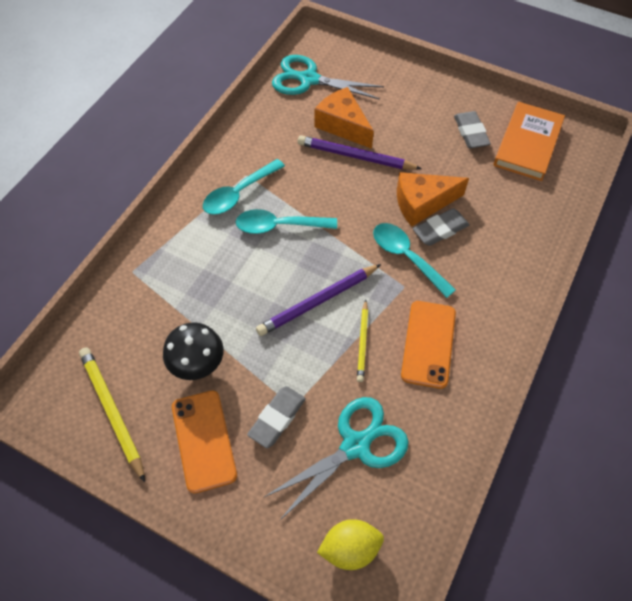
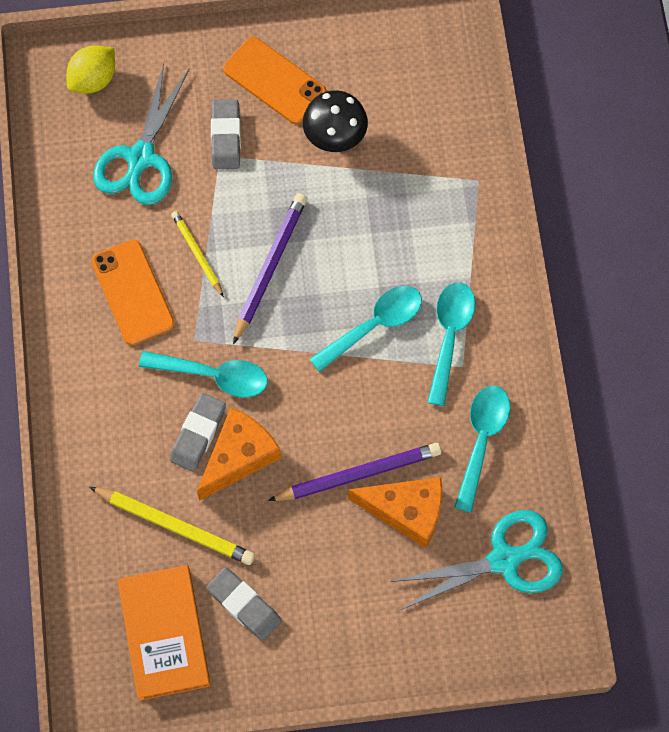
camera: 145 degrees right, 10 degrees up
yellow pencil [79,347,145,482] -> yellow pencil moved to [89,487,255,565]
none -> turquoise spoon [454,386,510,513]

